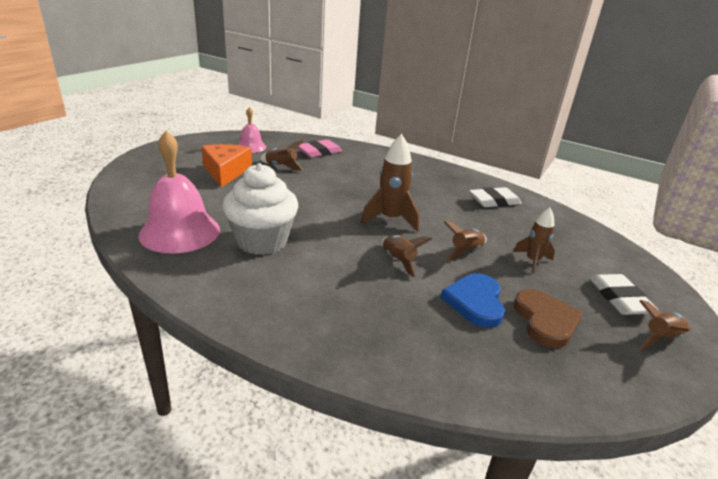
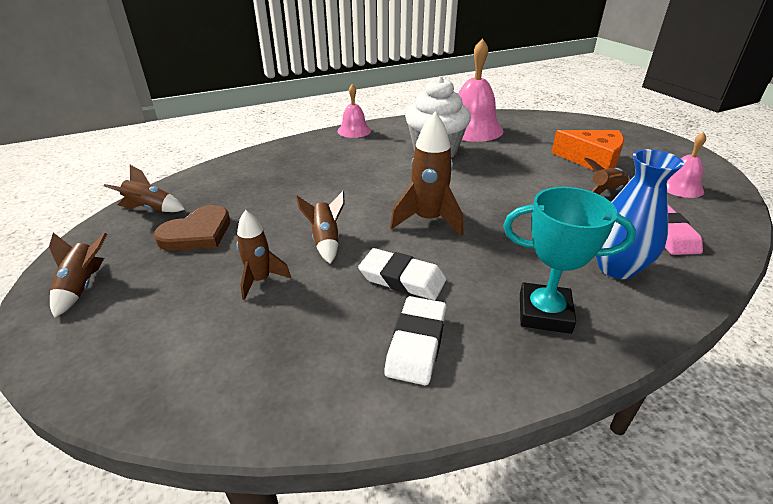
camera: 125 degrees right, 5 degrees up
brown rocket [381,235,432,278] -> brown rocket moved to [104,165,185,212]
blue heart [440,273,505,328] -> none
brown heart [514,289,583,348] -> brown heart turned 75 degrees counterclockwise [154,205,230,251]
white eraser [590,274,657,315] -> white eraser moved to [358,248,446,300]
none -> pink bell [337,84,371,138]
none -> turquoise trophy [503,187,636,334]
none -> blue vase [596,149,684,279]

